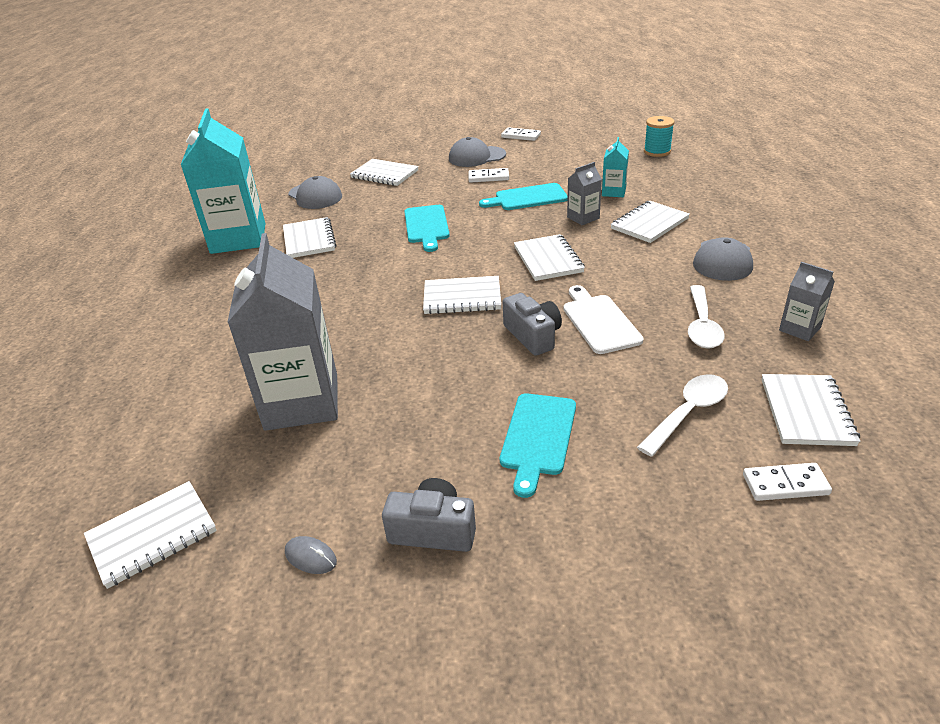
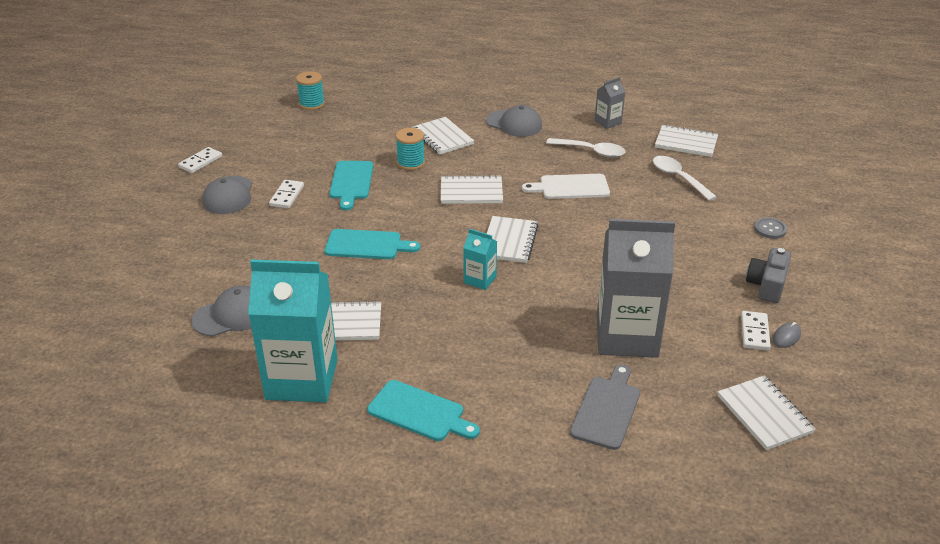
camera: 80 degrees left, 0 degrees up
white notebook [350,159,419,186] -> none
turquoise cutting board [500,393,576,498] -> turquoise cutting board moved to [367,380,480,441]
grey camera [503,293,562,356] -> none
grey carton [567,162,602,225] -> turquoise spool [396,128,425,170]
turquoise carton [602,137,629,197] -> turquoise carton moved to [463,229,497,290]
white domino [743,463,832,501] -> white domino moved to [741,311,771,351]
none -> grey cutting board [570,364,640,450]
none -> grey button [754,218,787,239]

